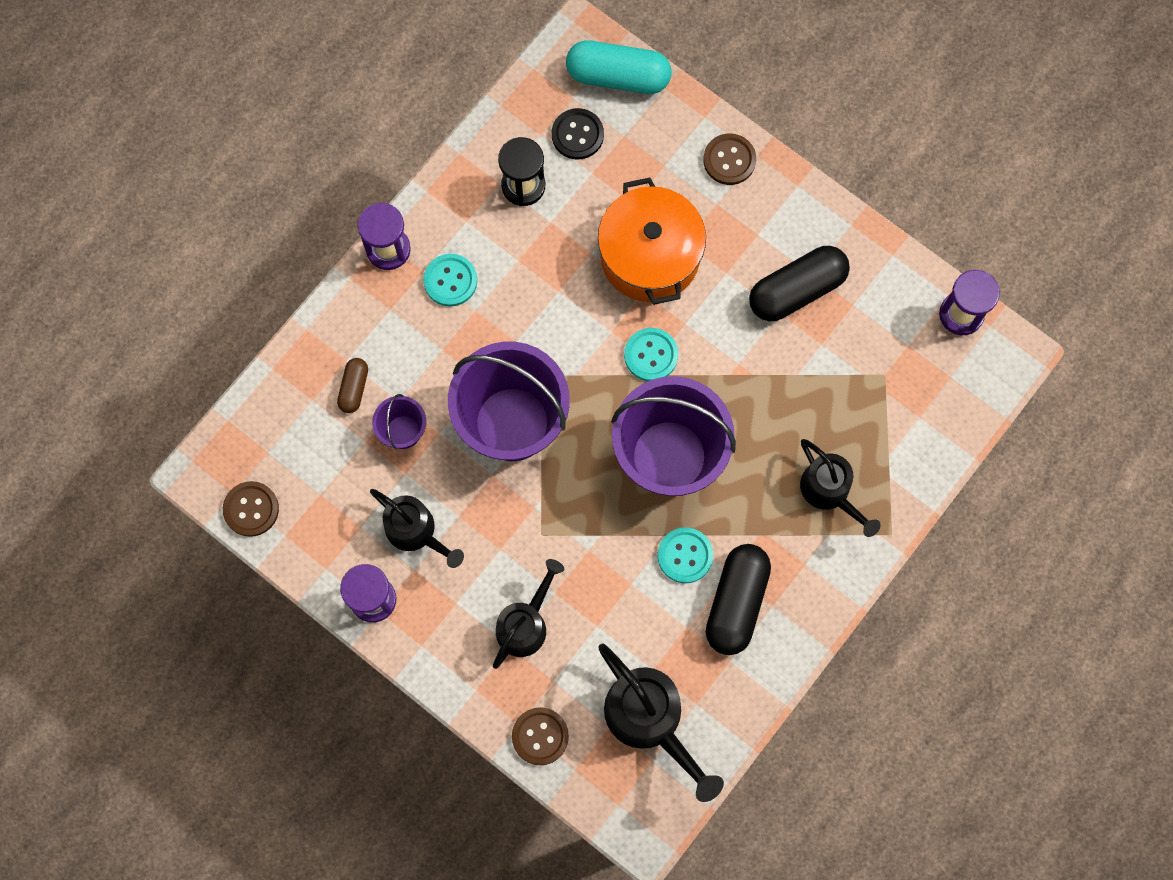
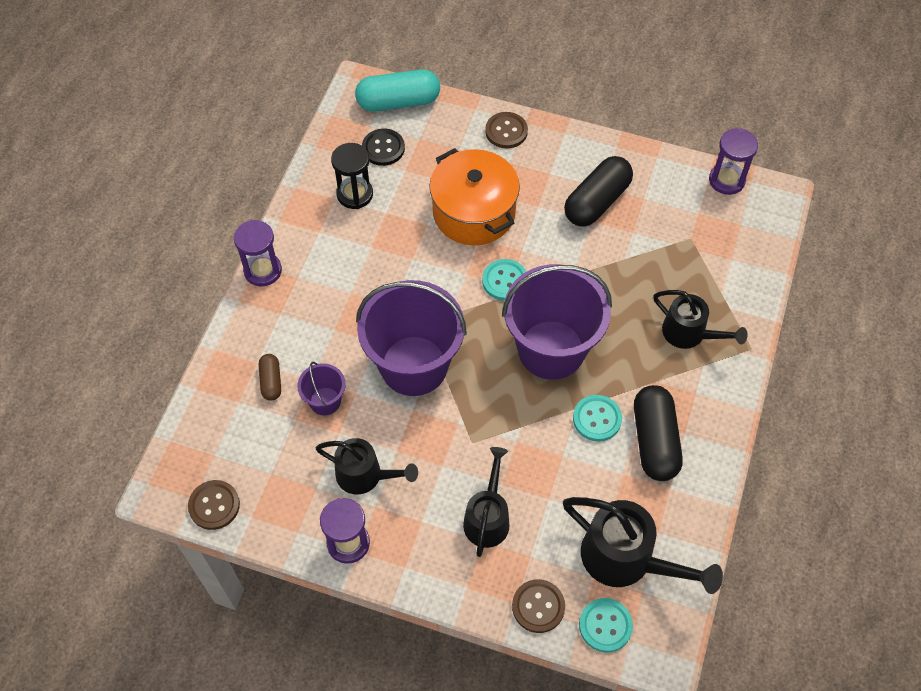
camera: 20 degrees left, 15 degrees down
turquoise button [423,254,477,307] -> turquoise button moved to [579,598,633,652]

